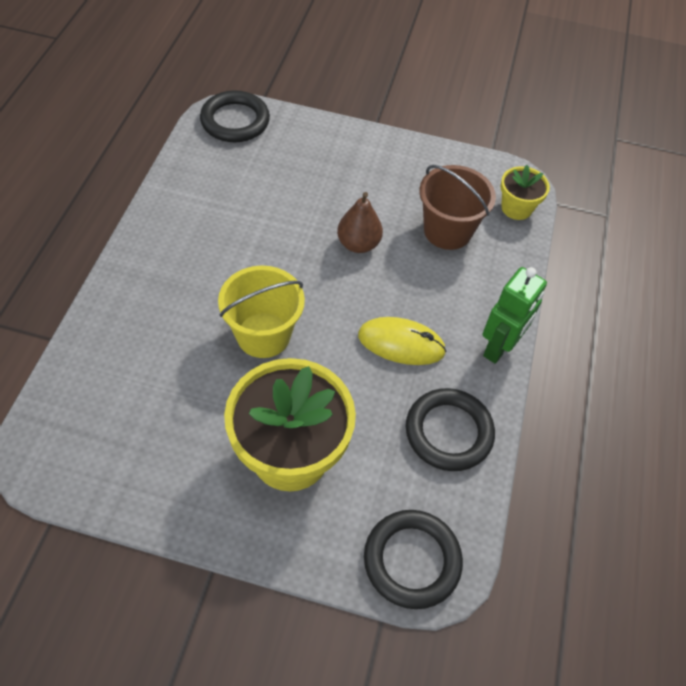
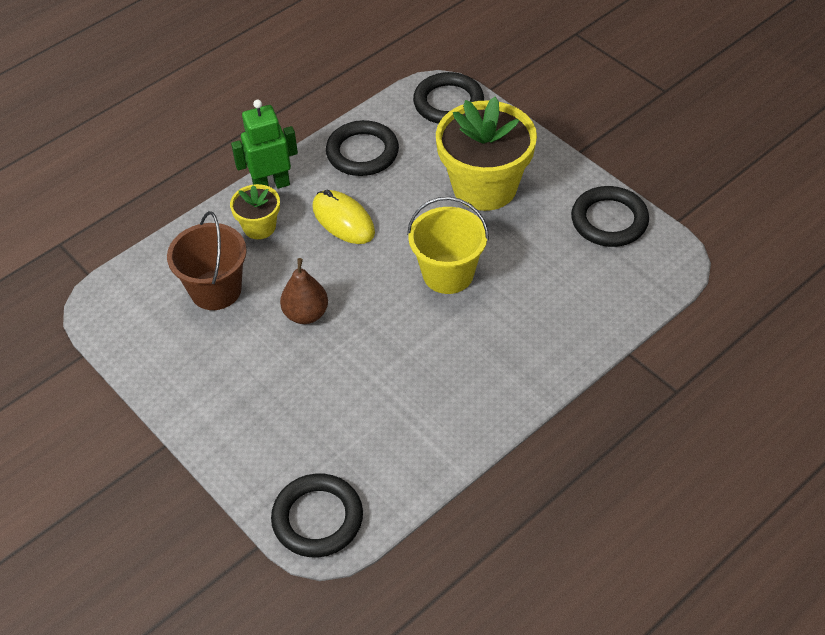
camera: 140 degrees left, 5 degrees down
yellow flower pot [500,165,550,220] -> yellow flower pot moved to [230,184,280,239]
none -> black ring [571,186,649,247]

